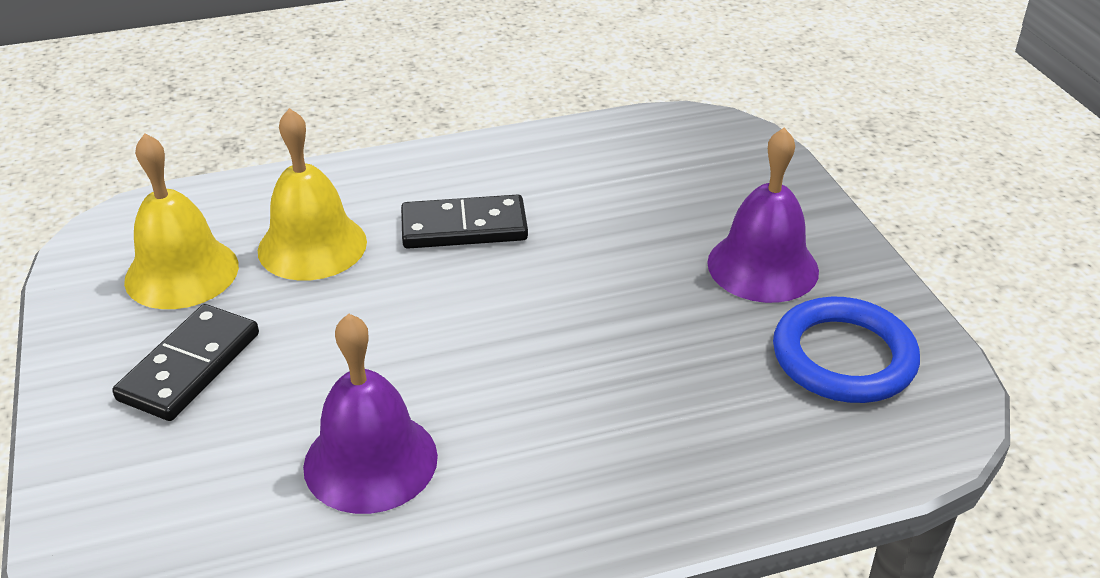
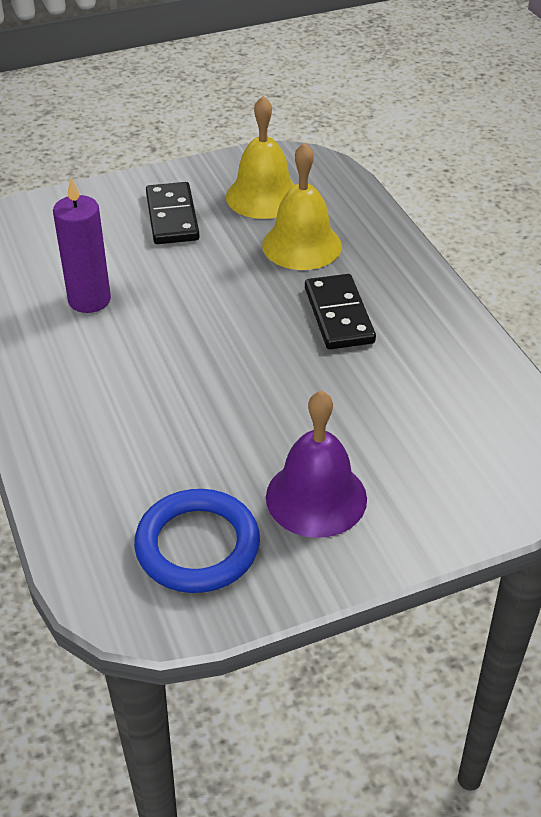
camera: 85 degrees right, 5 degrees up
black domino [112,304,259,421] -> black domino turned 60 degrees clockwise [146,182,200,244]
purple bell [303,314,438,514] -> purple candle [53,177,111,313]

